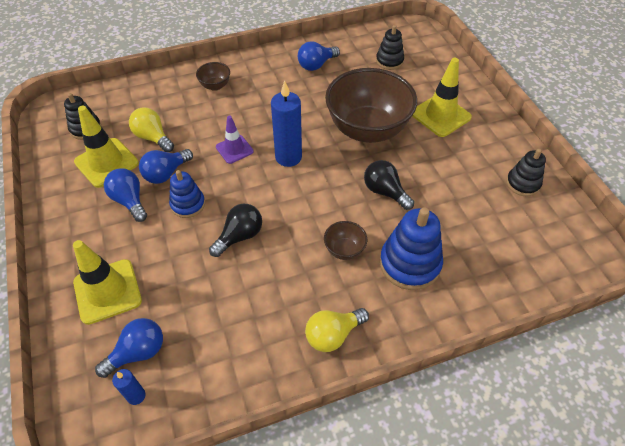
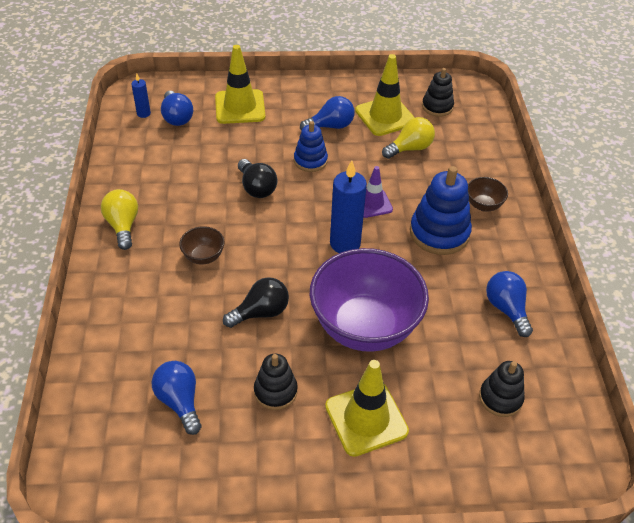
camera: 105 degrees right, 5 degrees down
blue light bulb [139,149,193,184] -> blue light bulb moved to [152,361,202,435]
brown bowl [325,68,417,143] -> purple bowl [310,248,429,352]
blue stacking toy [380,207,443,290] -> blue stacking toy moved to [410,166,472,255]
black stacking toy [506,149,546,196] -> black stacking toy moved to [254,354,298,410]

